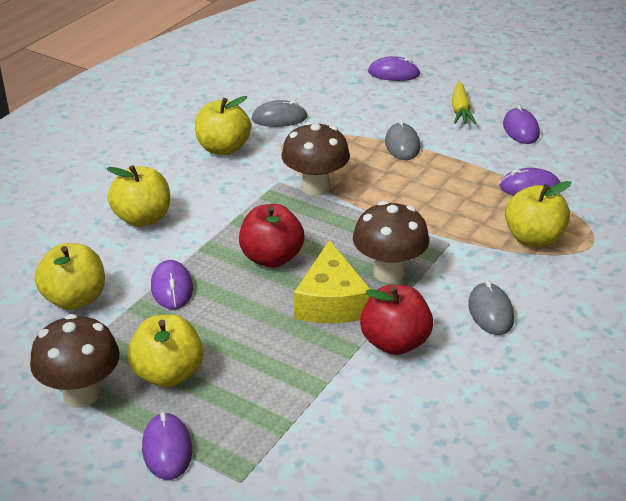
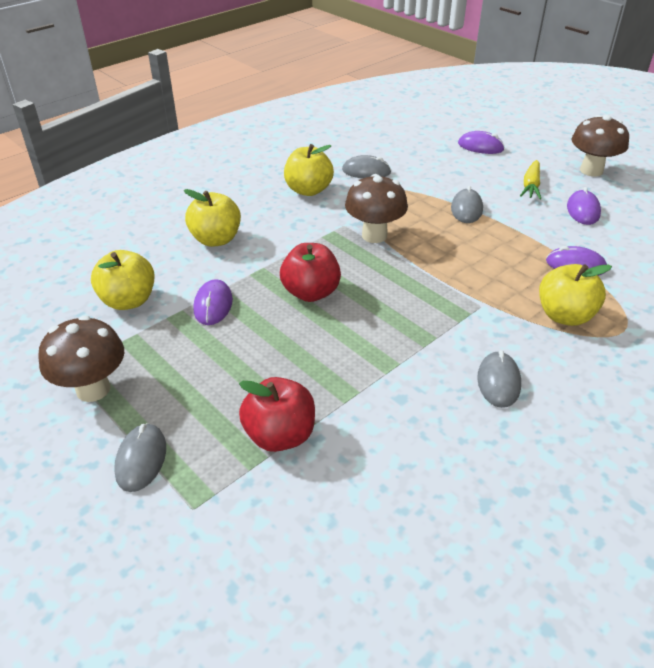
camera: 15 degrees right, 5 degrees up
yellow apple [127,314,203,388] -> none
purple mouse [142,412,192,480] -> grey mouse [114,423,166,492]
yellow cheese [294,240,371,323] -> none
brown mushroom [353,201,429,283] -> brown mushroom moved to [571,115,629,177]
red apple [360,285,433,355] -> red apple moved to [239,377,315,452]

